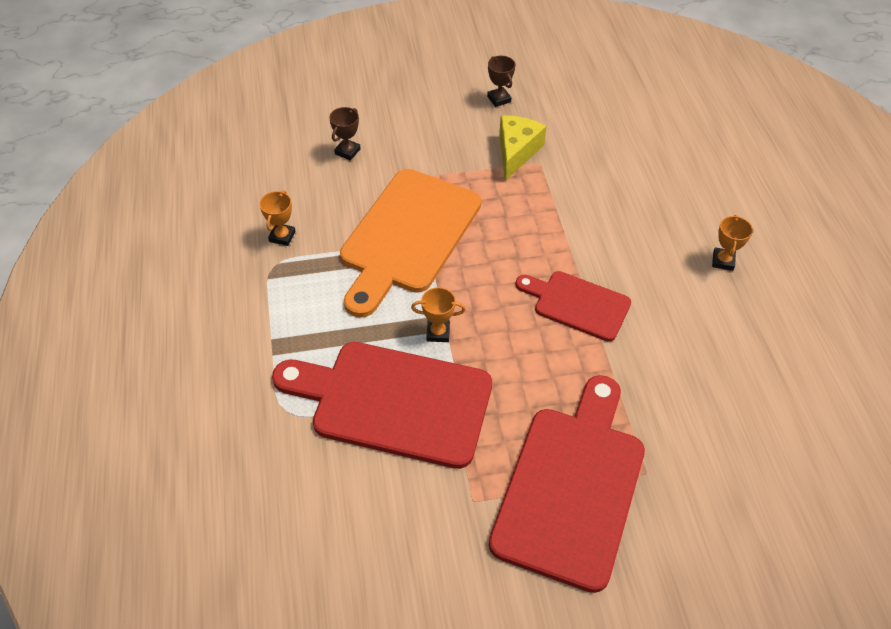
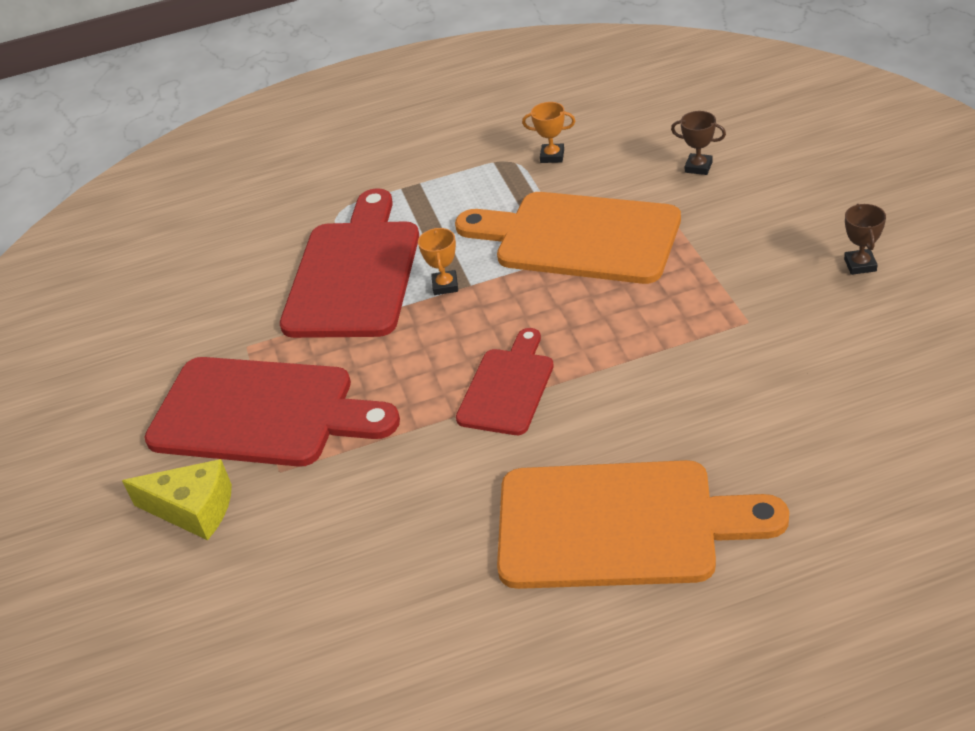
camera: 90 degrees right, 10 degrees down
brown trophy [487,56,515,107] -> brown trophy turned 60 degrees counterclockwise [844,204,886,275]
yellow cheese [499,115,547,181] -> yellow cheese moved to [122,459,232,540]
orange trophy [712,215,753,271] -> orange cutting board [497,460,789,589]

